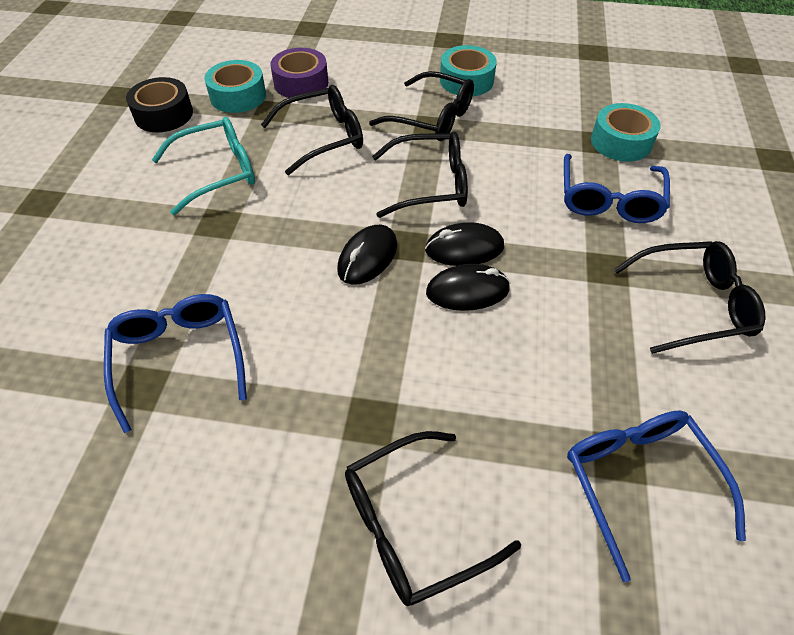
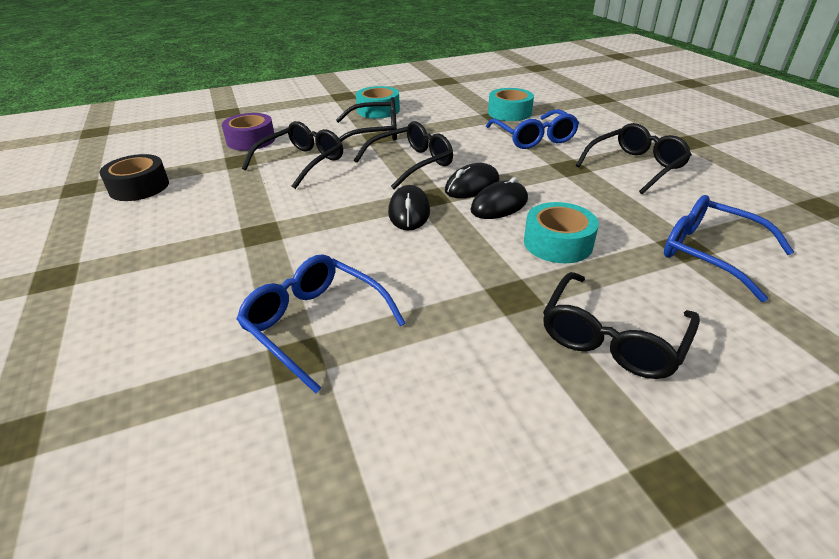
camera: 30 degrees left, 15 degrees down
turquoise glasses [152,117,255,215] -> none
turquoise tape [204,60,266,113] -> turquoise tape moved to [524,202,599,263]

